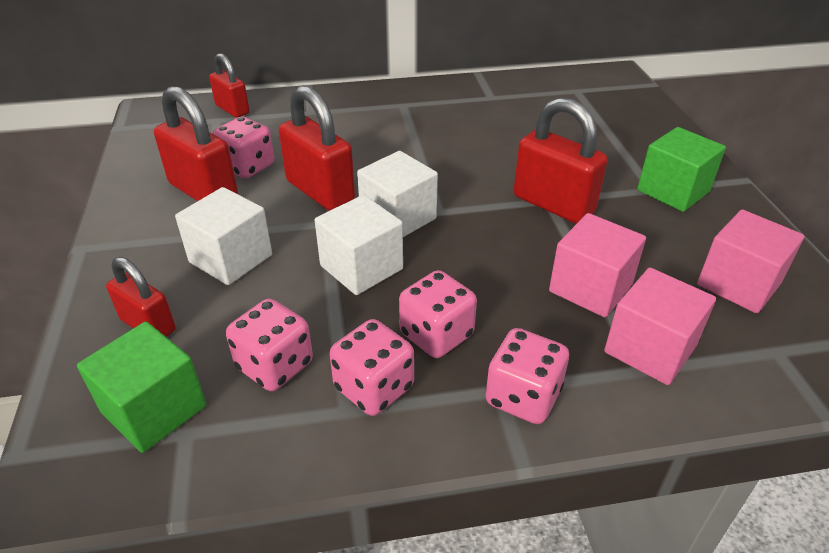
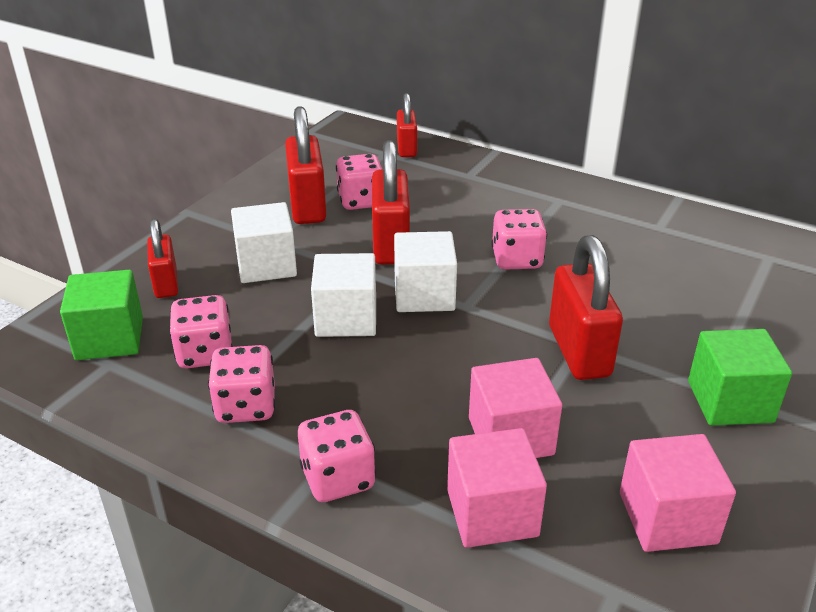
camera: 40 degrees right, 5 degrees down
pink dice [399,270,477,358] -> pink dice moved to [491,209,547,270]

